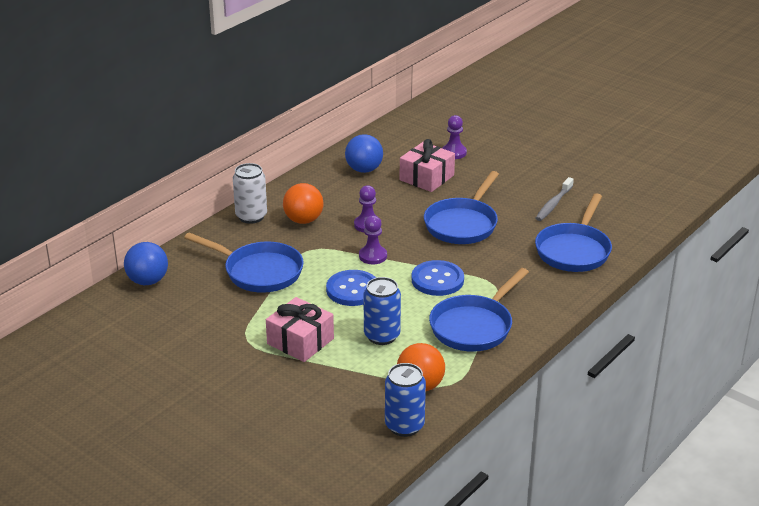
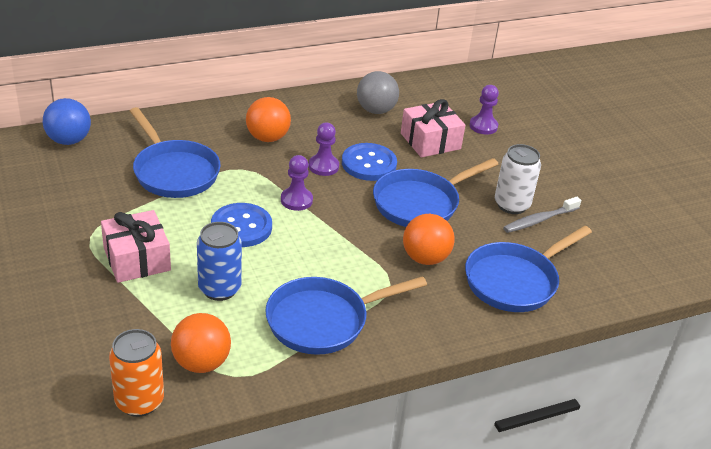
camera: 25 degrees right, 5 degrees up
white can [233,163,267,224] -> white can moved to [495,144,541,214]
blue ball [345,134,383,173] -> grey ball [357,71,399,114]
blue can [385,363,426,437] -> orange can [109,329,164,417]
blue button [411,260,464,296] -> blue button moved to [342,143,397,181]
none -> orange ball [403,214,455,265]

